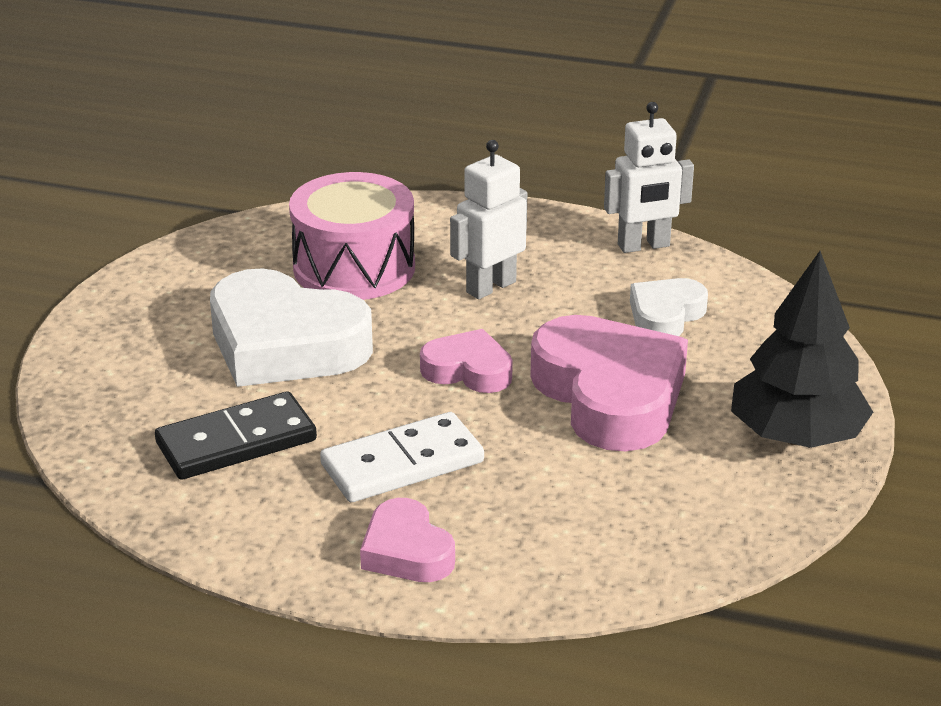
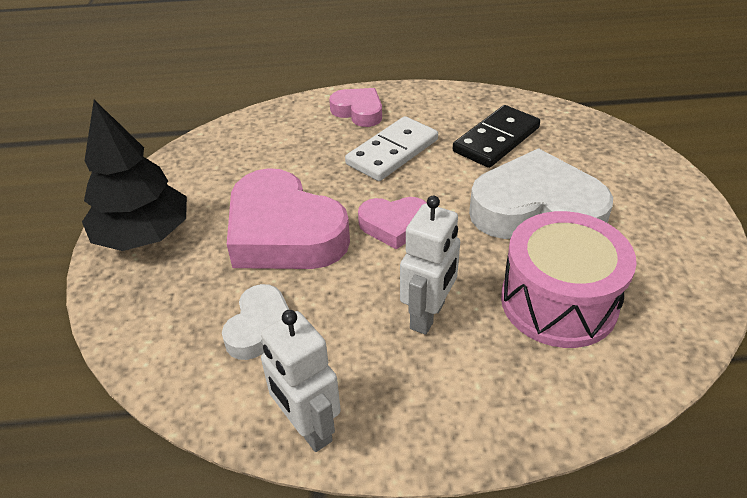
camera: 160 degrees right, 10 degrees up
white robot [604,102,694,253] -> white robot turned 90 degrees counterclockwise [261,310,341,452]

